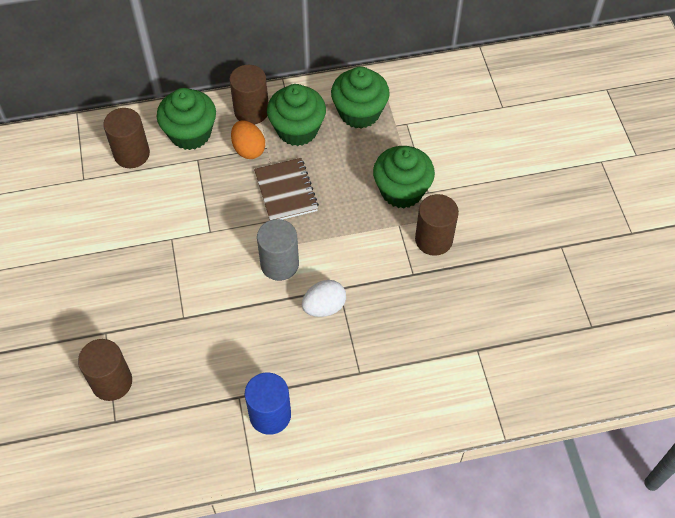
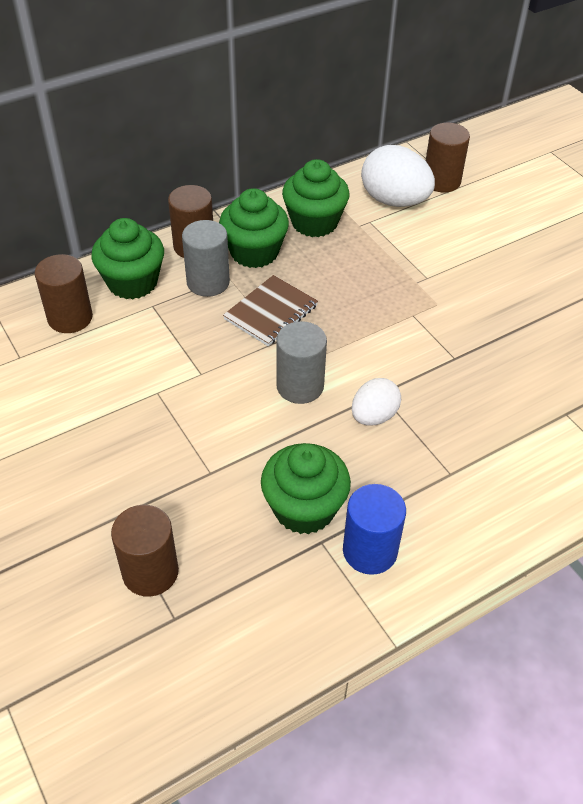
camera: 20 degrees left, 10 degrees down
orange egg [231,120,265,159] -> grey cylinder [182,220,230,297]
brown notebook [254,158,319,220] -> brown notebook turned 75 degrees clockwise [223,275,318,346]
green cupcake [373,146,435,208] -> green cupcake moved to [261,443,351,534]
brown cylinder [415,194,459,256] -> brown cylinder moved to [426,123,470,193]
none -> white egg [361,145,435,207]

